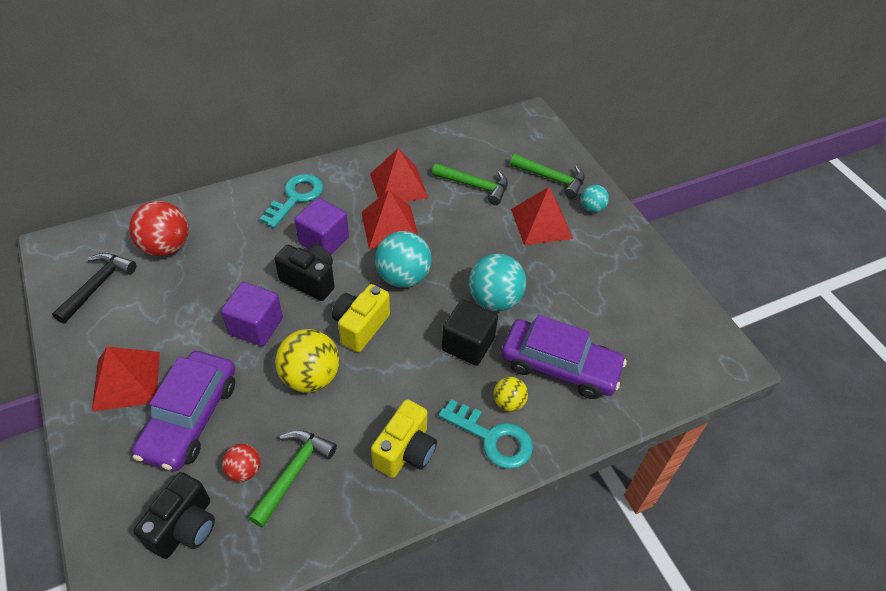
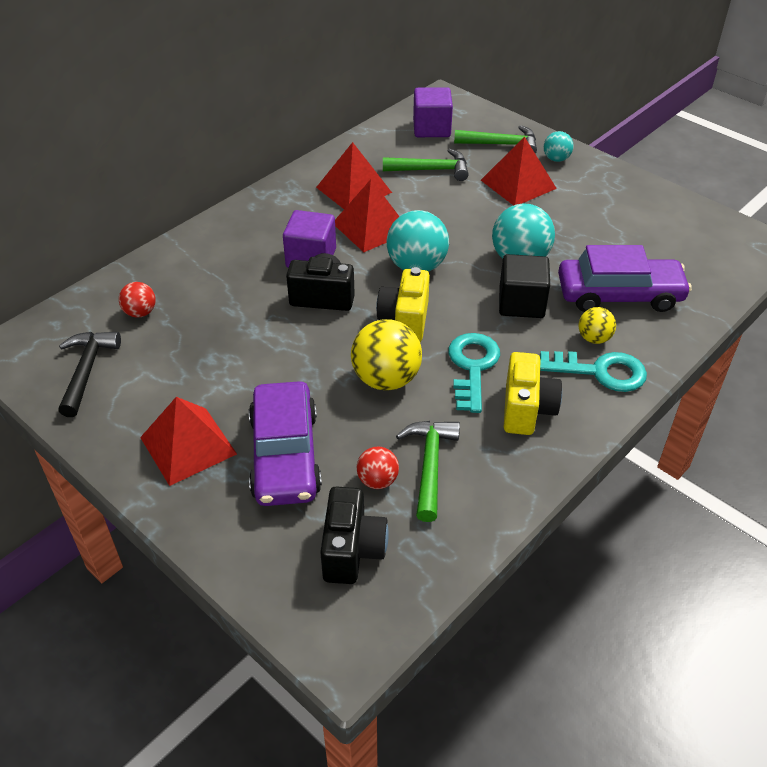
camera: 20 degrees left, 5 degrees down
red ball [129,201,189,256] -> red ball [119,282,156,318], size x0.55
purple cube [221,282,283,346] -> purple cube moved to [413,87,453,137]
turquoise key [260,174,323,228] -> turquoise key moved to [448,333,500,413]

